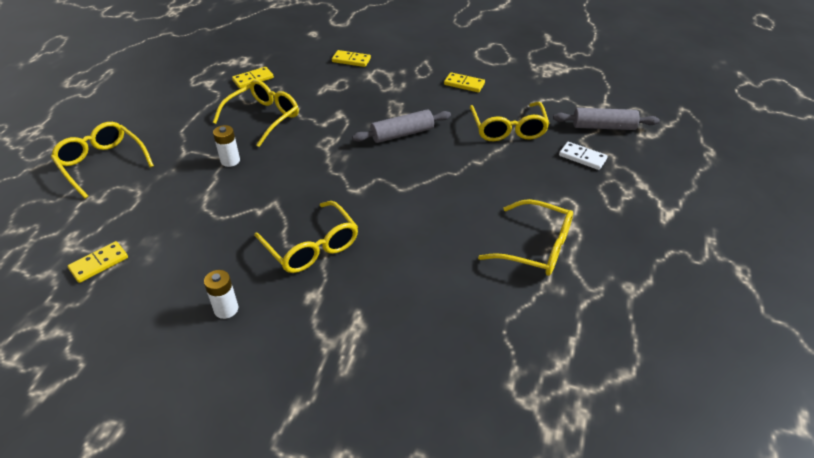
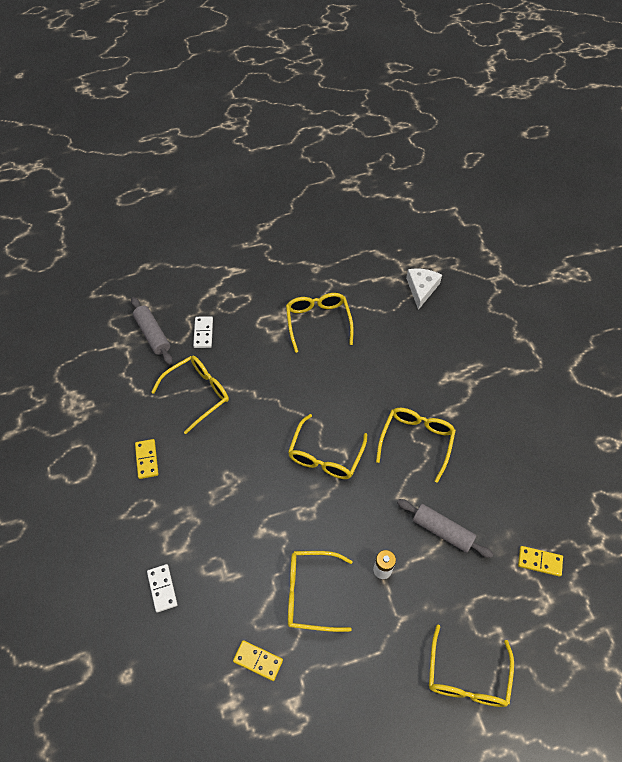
camera: 125 degrees left, 15 degrees up
white battery [204,270,239,319] -> none
yellow domino [332,50,371,67] -> white domino [147,564,178,612]
grey rolling pin [352,109,451,143] -> grey rolling pin moved to [397,499,493,558]
none -> yellow glasses [288,414,367,479]
none -> white cheese [406,268,442,310]

